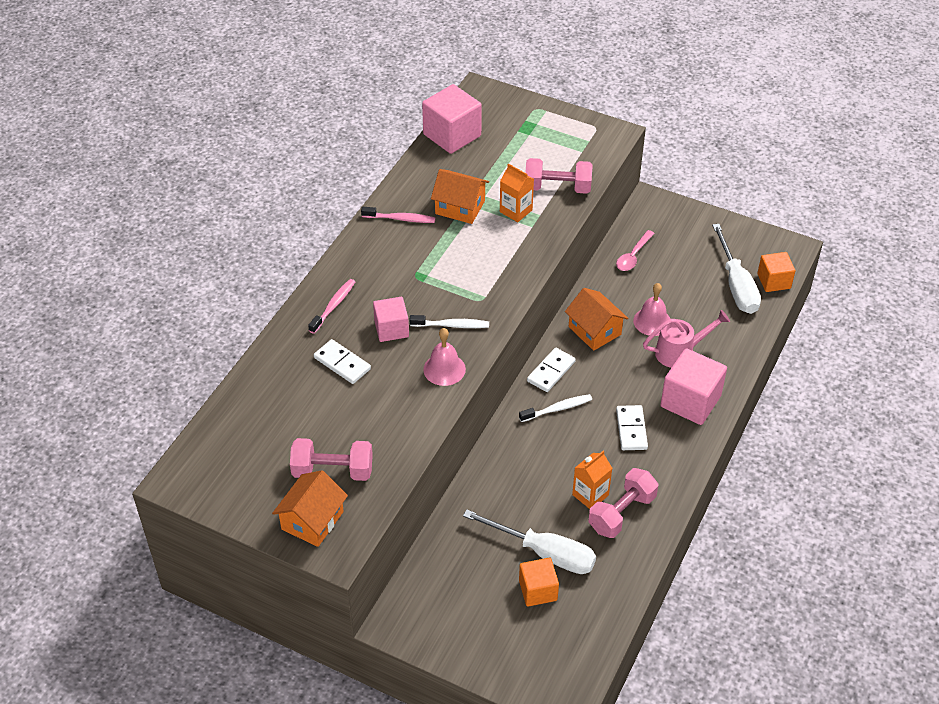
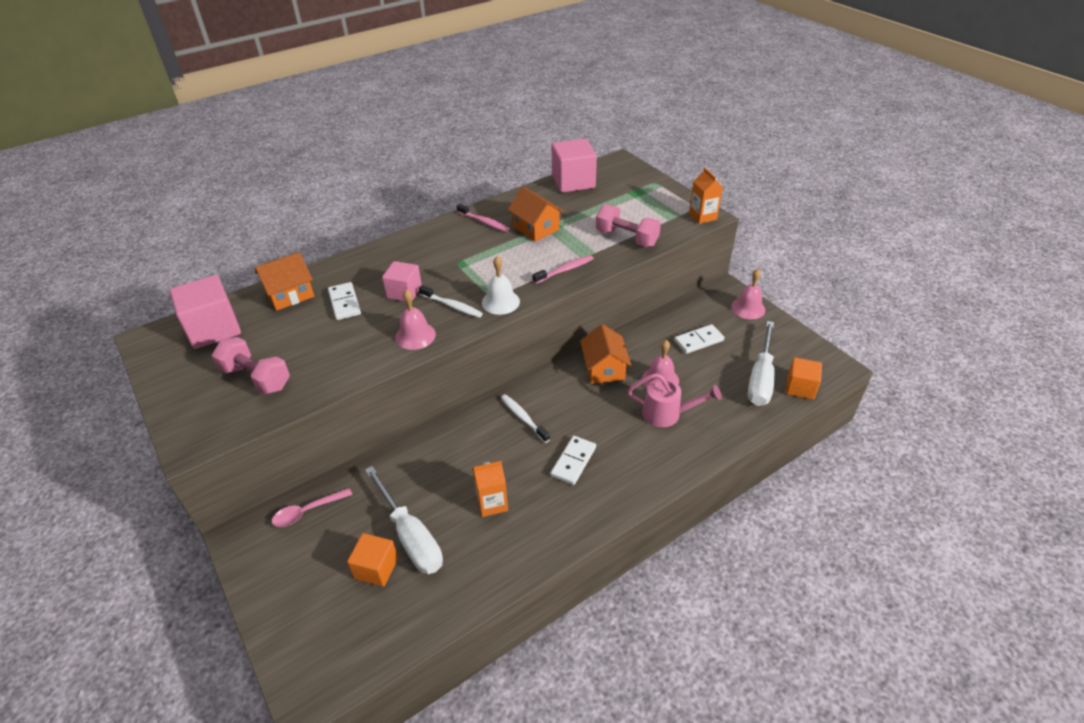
camera: 30 degrees right, 5 degrees down
orange house [272,470,348,547] -> orange house moved to [255,252,314,311]
pink toothbrush [308,279,355,334] -> pink toothbrush moved to [532,255,594,284]
orange carton [500,163,534,222] -> orange carton moved to [689,168,723,224]
white toothbrush [519,394,592,422] -> white toothbrush turned 135 degrees counterclockwise [501,394,550,443]
white domino [527,348,576,392] -> white domino moved to [674,324,724,354]
pink dumbbell [588,468,658,538] -> none
pink spoon [616,230,655,271] -> pink spoon moved to [272,488,352,527]
pink cube [660,348,727,425] -> pink cube moved to [169,275,241,349]
none -> white bell [482,256,520,315]
none -> pink bell [731,269,765,319]

